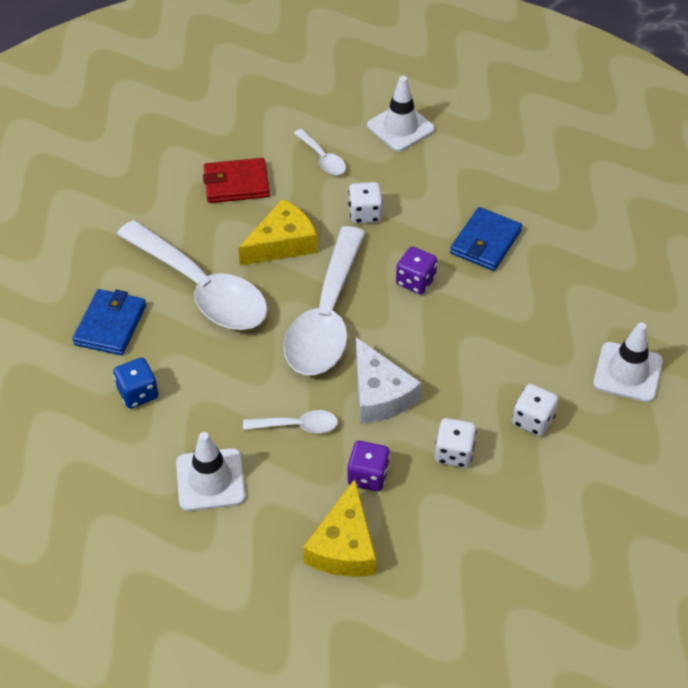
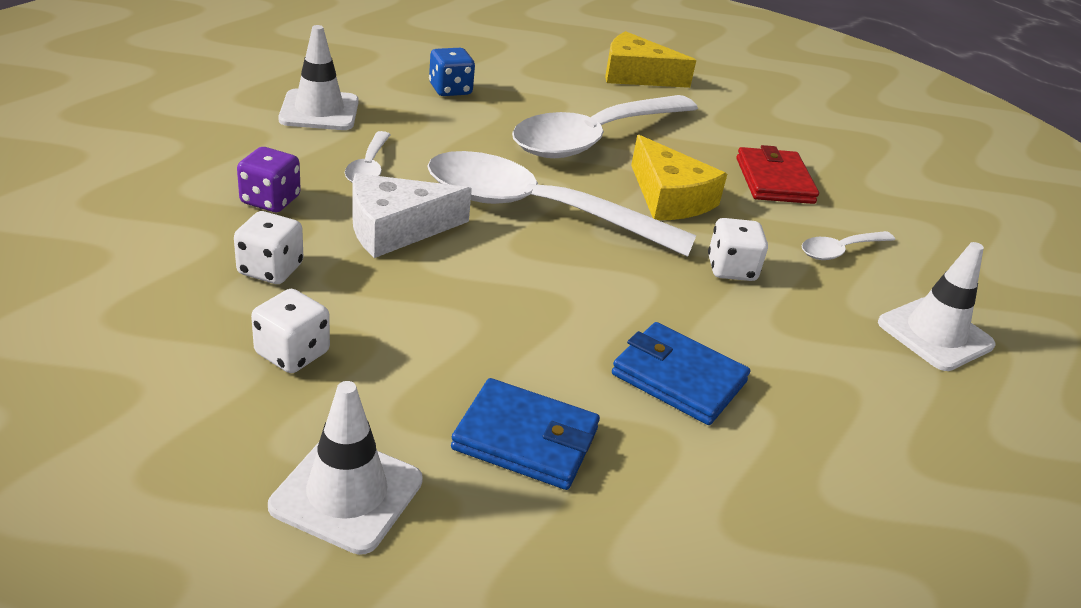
camera: 90 degrees right, 15 degrees down
blue wallet [72,289,146,355] -> blue wallet moved to [451,378,600,490]
yellow cheese [303,479,376,577] -> yellow cheese moved to [605,31,696,88]
purple dice [396,246,437,294] -> none

